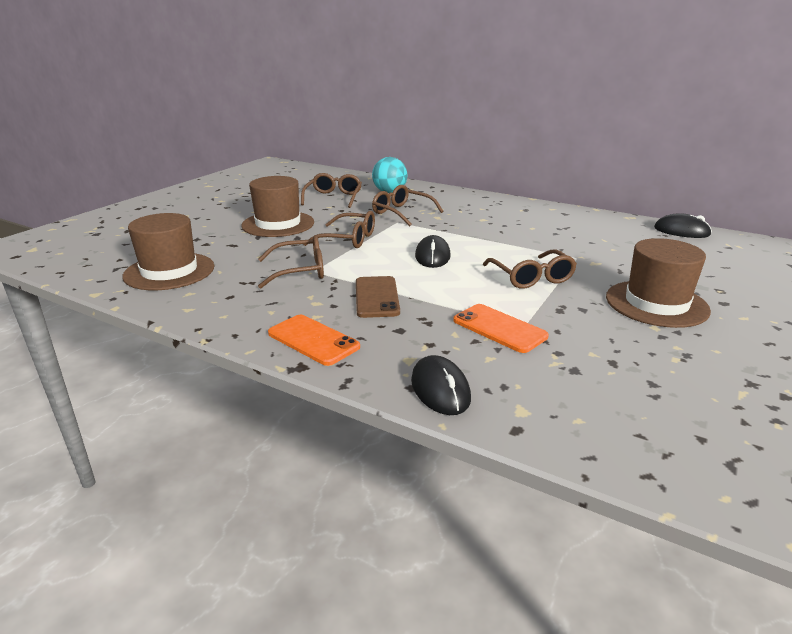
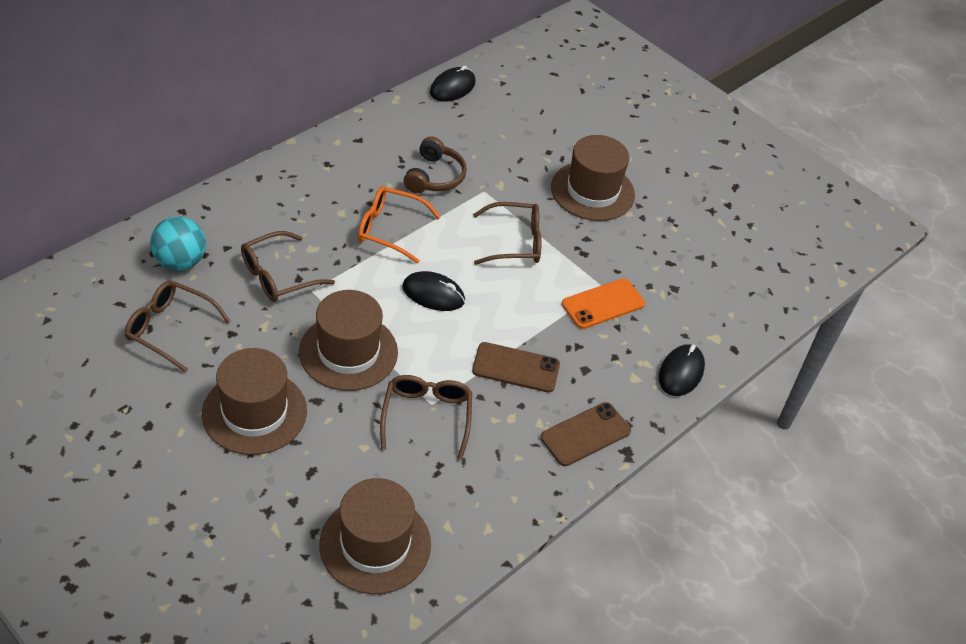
camera: 80 degrees left, 20 degrees up
orange phone [268,315,360,366] -> brown phone [540,402,631,466]
brown glasses [303,211,375,248] -> brown hat [299,290,398,391]
black mouse [411,355,471,415] -> black mouse turned 60 degrees counterclockwise [659,344,705,396]
none -> orange glasses [358,186,441,263]
none -> brown headphones [404,137,467,193]

